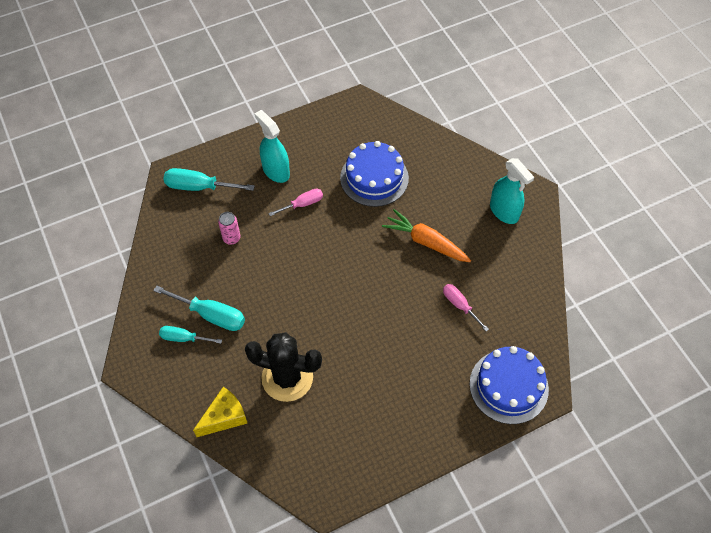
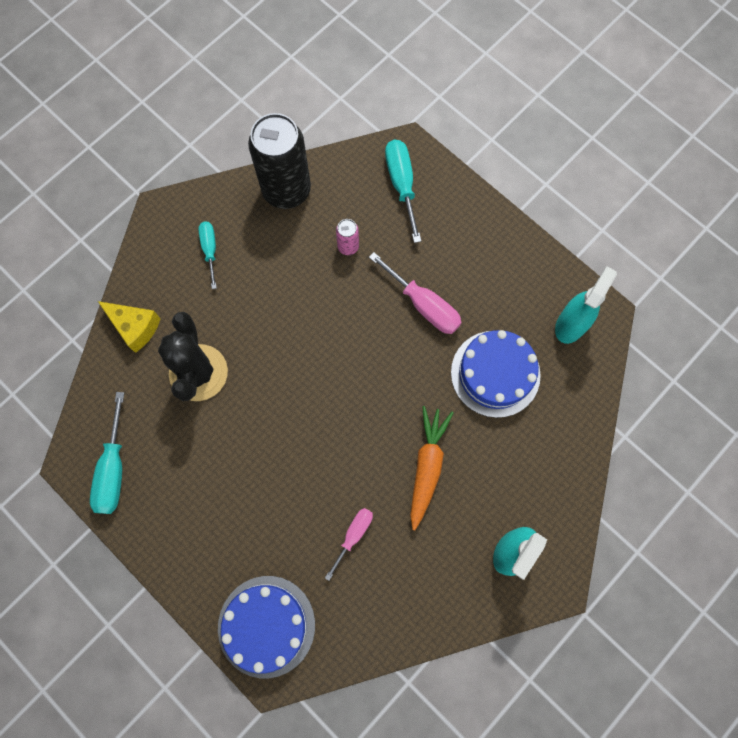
camera: 70 degrees right, 15 degrees up
turquoise screwdriver [153,286,245,331] -> turquoise screwdriver moved to [90,392,124,514]
turquoise spray bottle [254,110,290,183] -> turquoise spray bottle moved to [555,266,617,344]
pink screwdriver [268,189,323,216] -> pink screwdriver [369,252,462,334], size x1.58
none -> black can [248,113,311,209]

